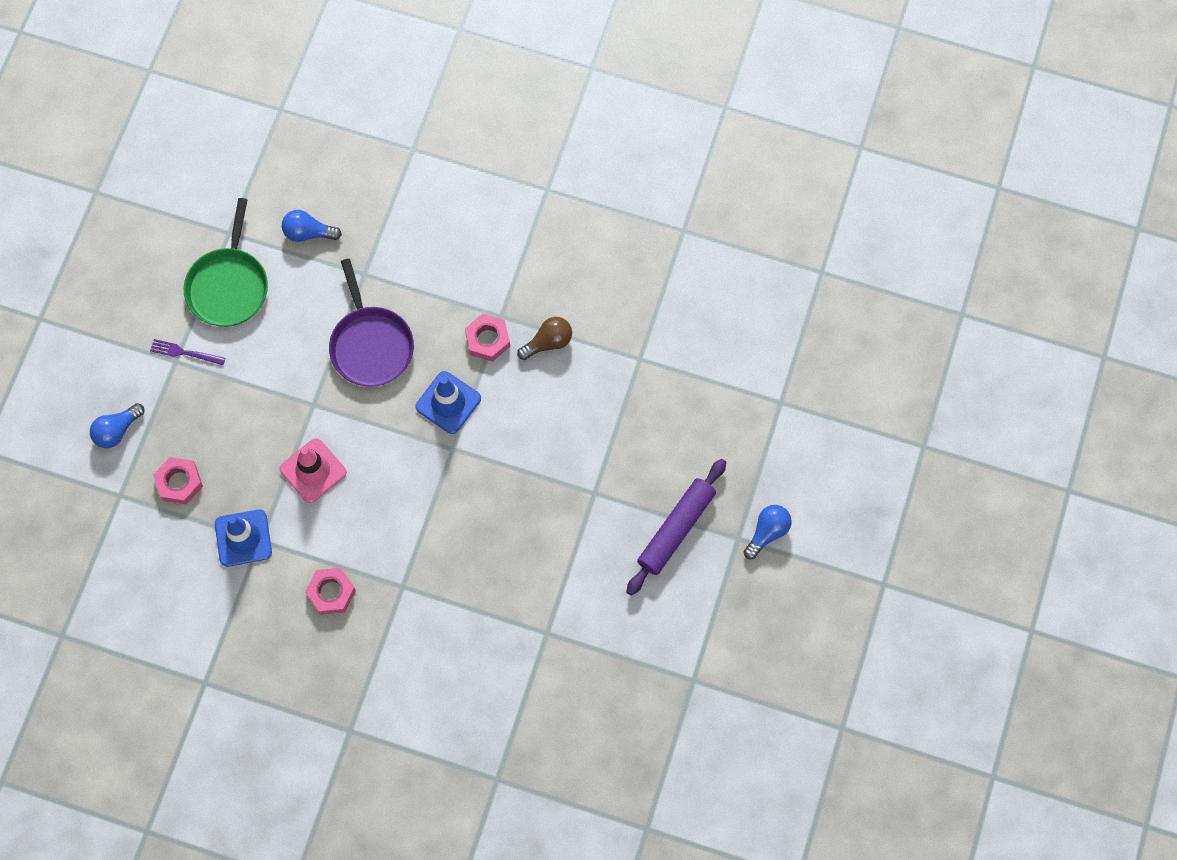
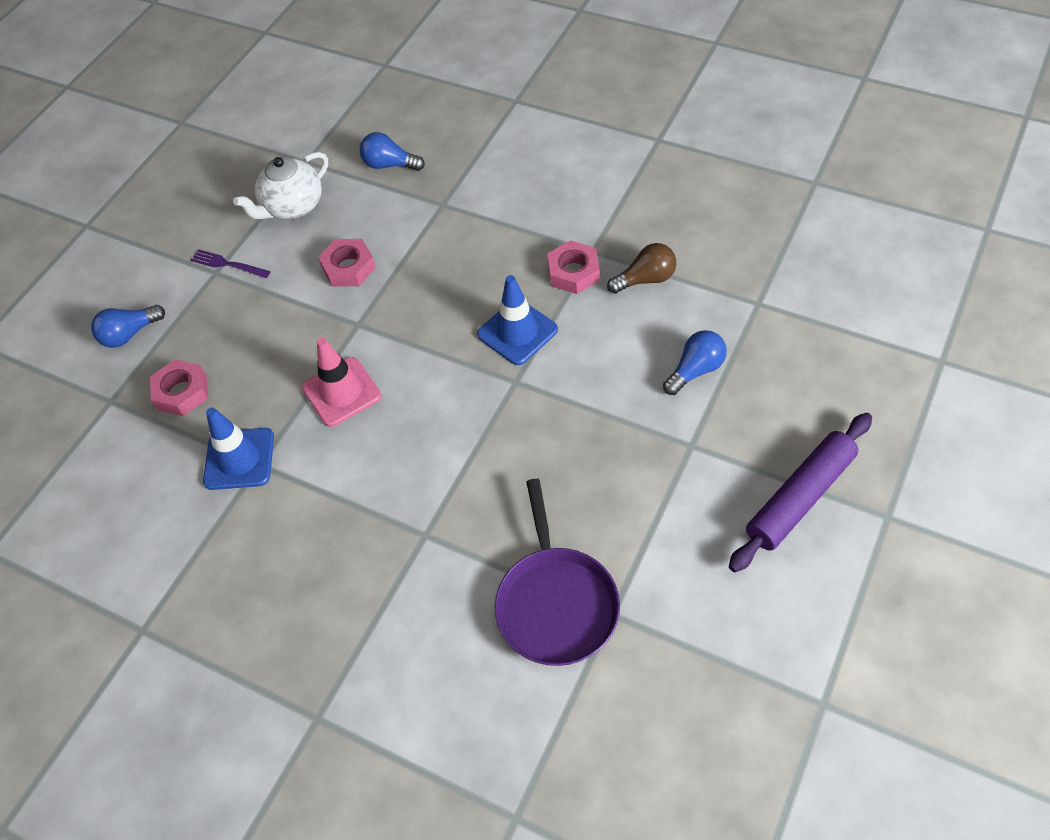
camera: 15 degrees right, 15 degrees down
green pan [183,198,268,327] -> white teapot [233,152,328,220]
pink nut [305,568,356,615] -> pink nut moved to [318,239,376,287]
purple pan [329,258,414,387] -> purple pan moved to [495,479,620,666]
blue light bulb [744,505,792,559] -> blue light bulb moved to [663,330,727,395]

